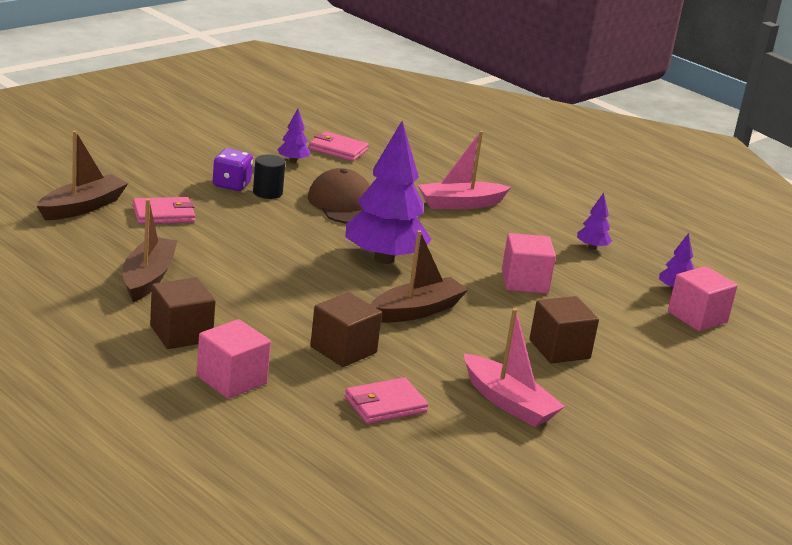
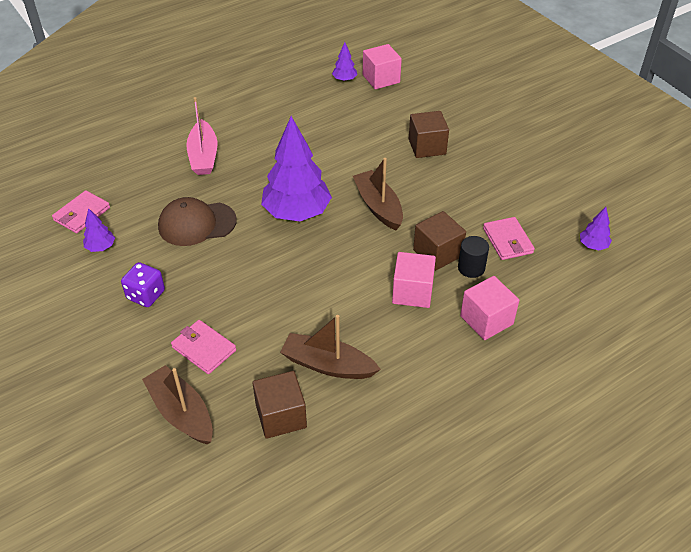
camera: 75 degrees left, 20 degrees up
pink wallet [133,197,195,224] -> pink wallet turned 45 degrees counterclockwise [171,320,236,374]
brown cube [150,277,215,349] -> brown cube moved to [253,371,307,439]
black cylinder [253,154,285,199] -> black cylinder moved to [458,236,489,278]
pink boat [464,308,565,427] -> none
pink cube [502,233,556,294] -> pink cube moved to [392,252,436,308]
purple tree [577,193,612,250] -> purple tree moved to [580,207,612,250]

